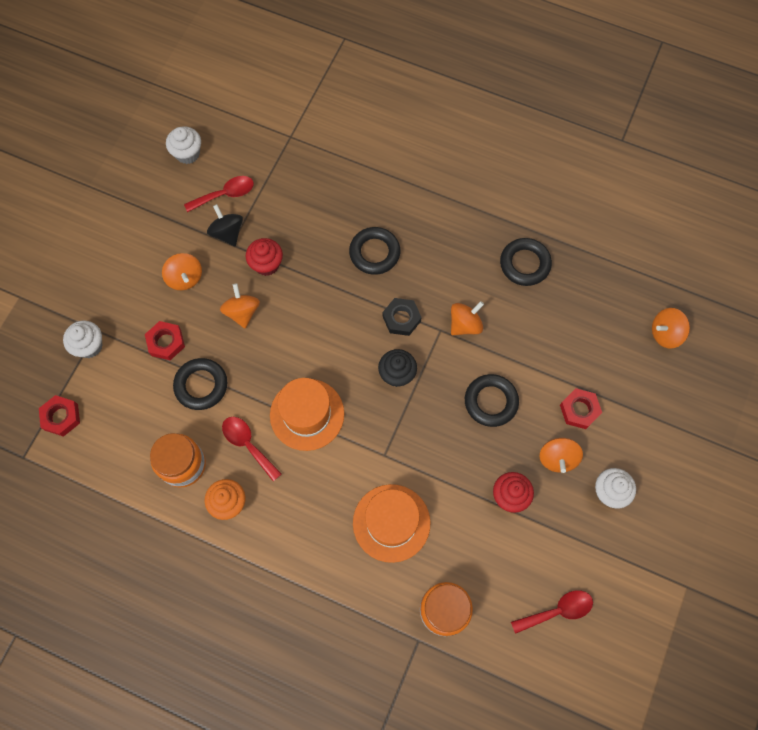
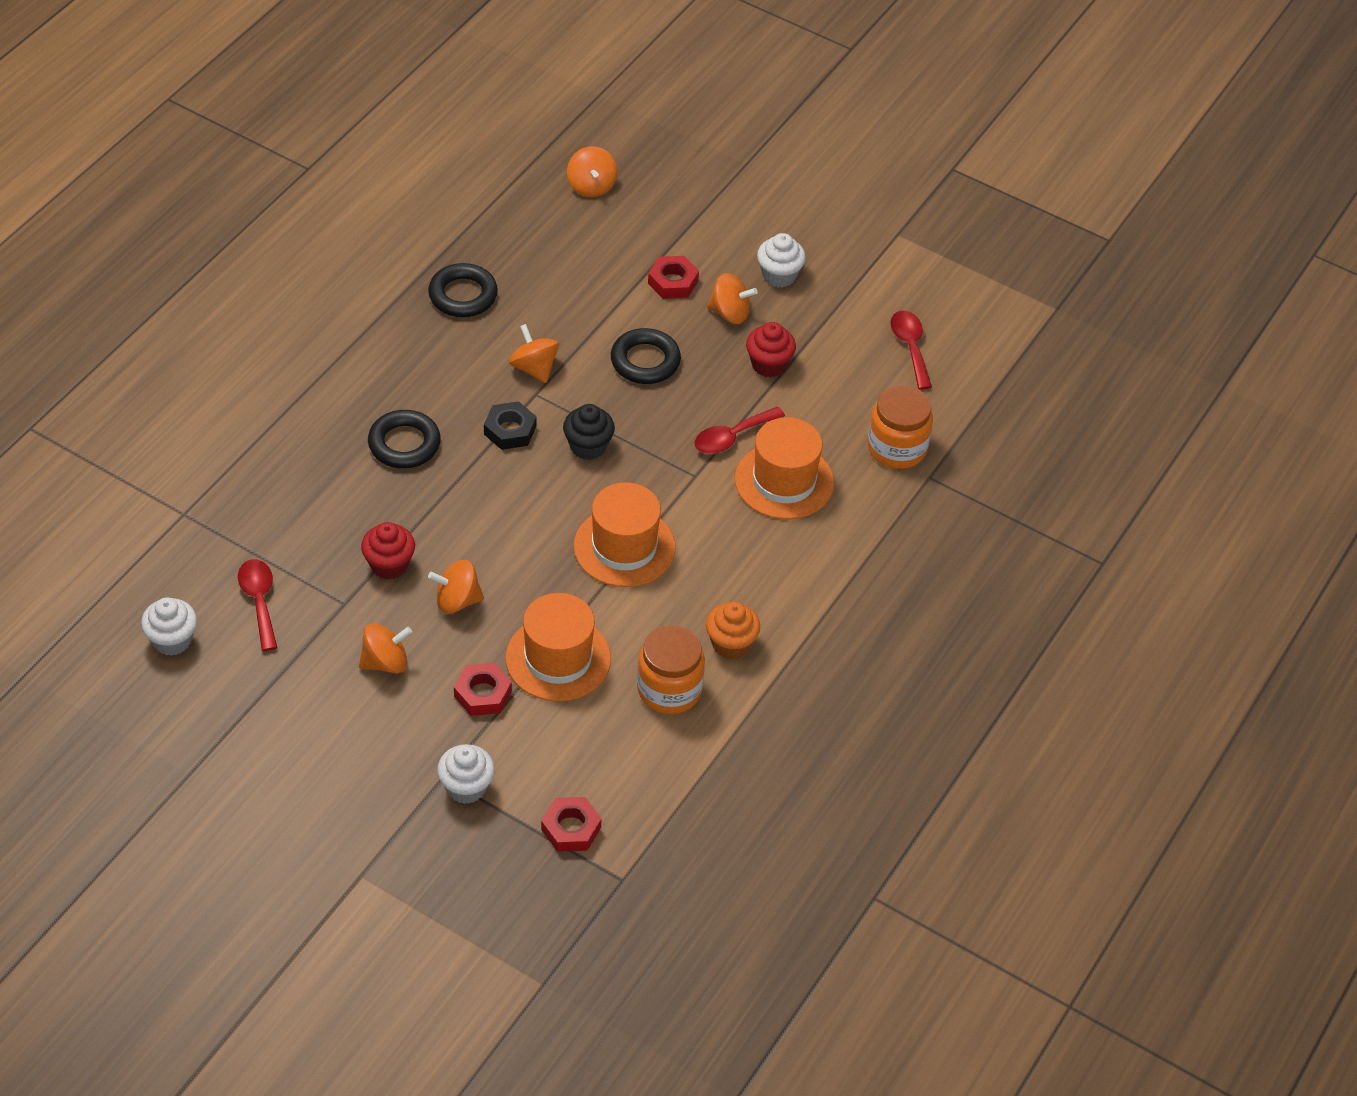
camera: 85 degrees left, 20 degrees down
black ring [173,358,227,410] -> orange hat [505,593,611,701]
black spinning top [207,204,243,246] -> none
red spoon [222,417,282,481] -> red spoon moved to [695,407,785,454]

